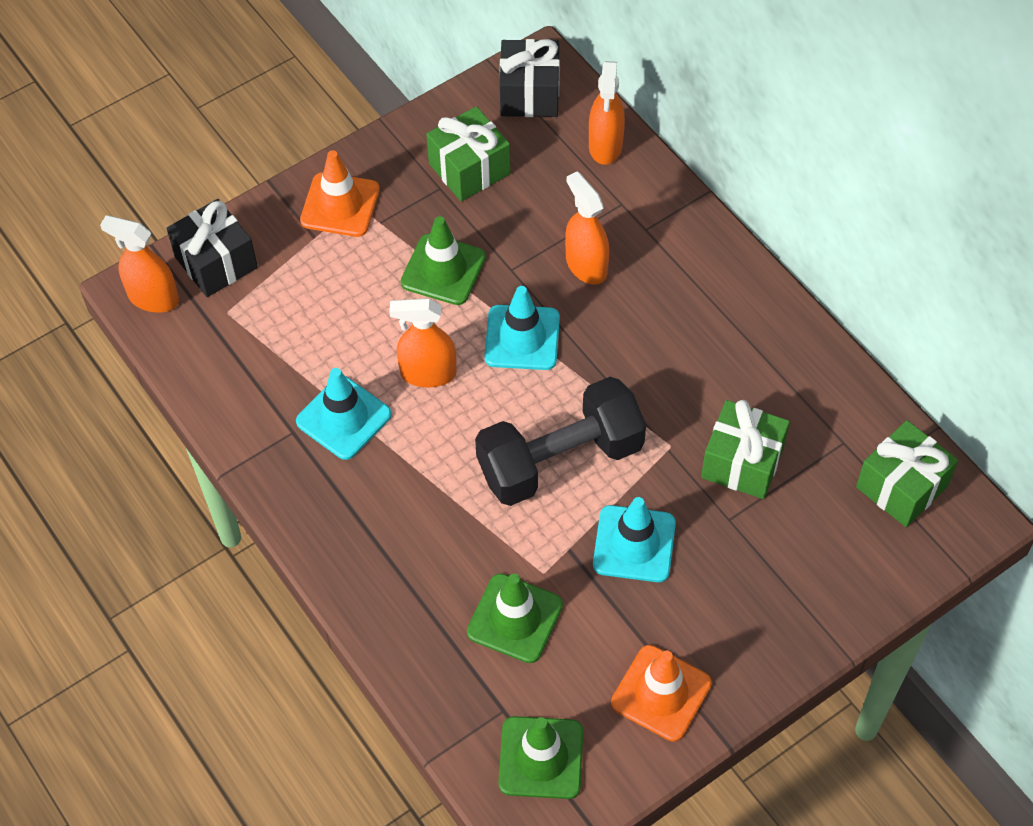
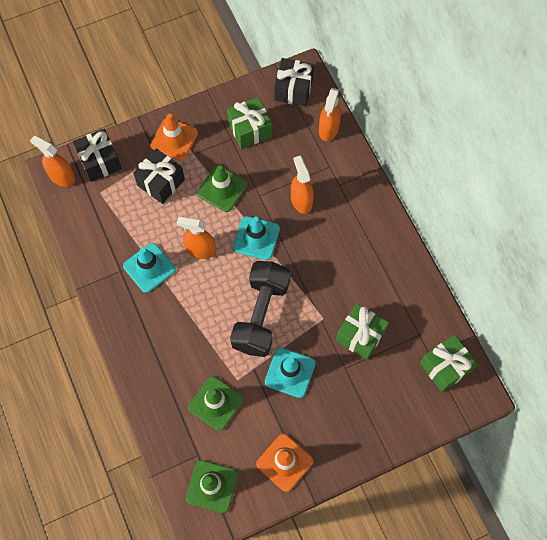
camera: 10 degrees right, 10 degrees up
black dumbbell [475,377,646,506] -> black dumbbell turned 60 degrees counterclockwise [230,261,291,357]
none -> black gift [133,148,185,204]

